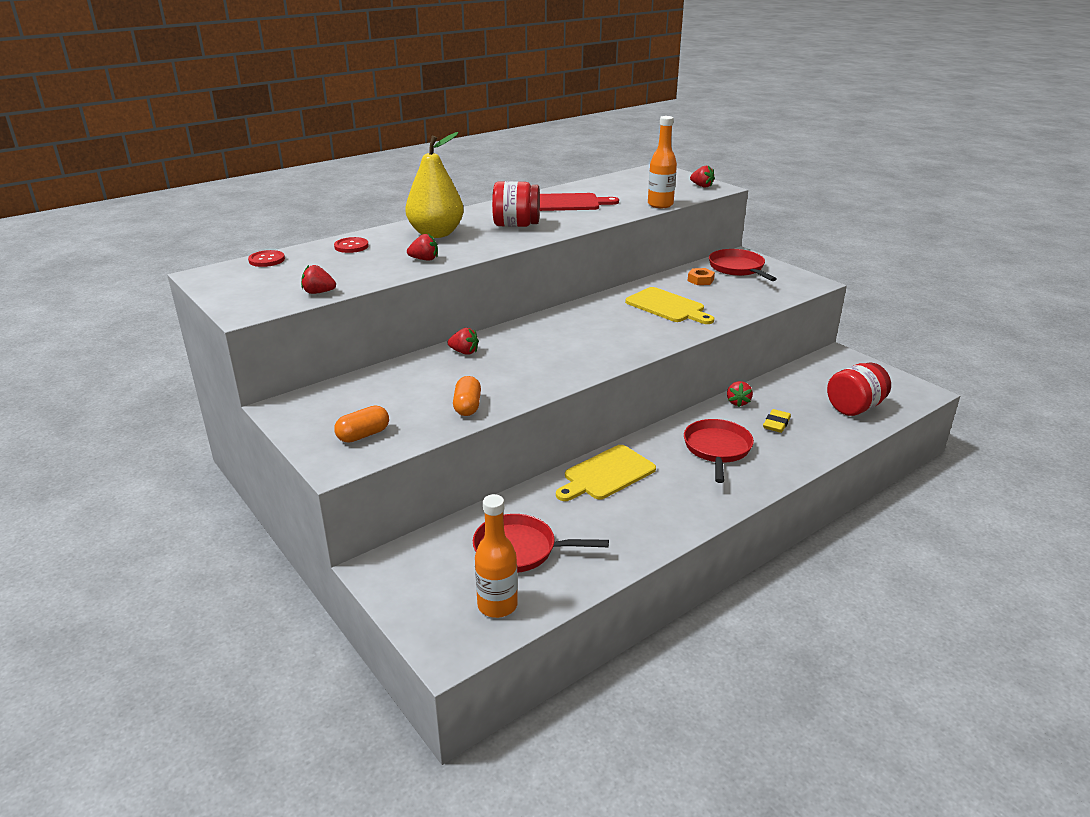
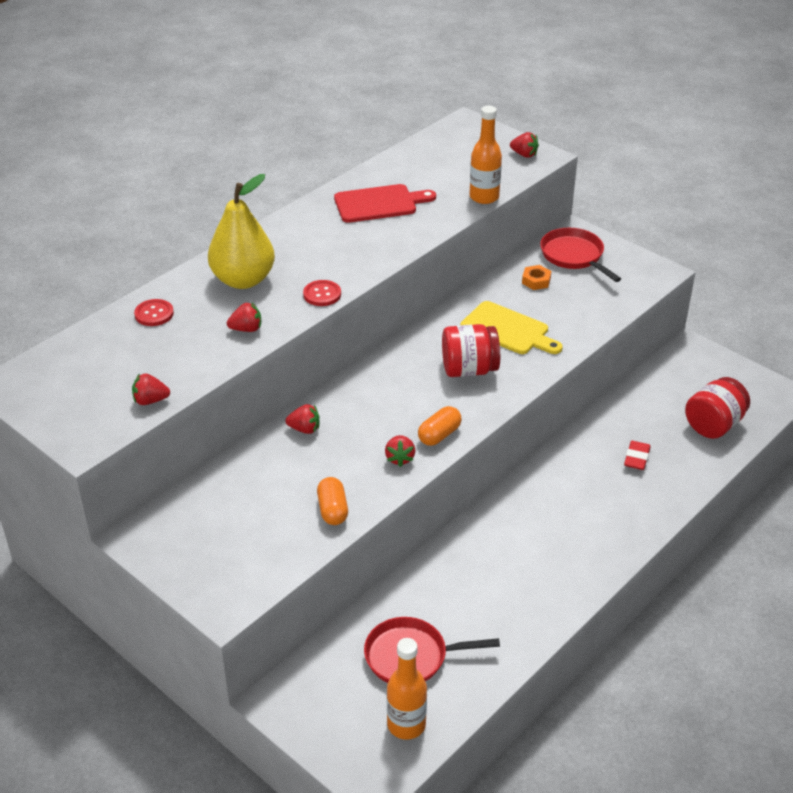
camera: 10 degrees left, 10 degrees up
red button [248,250,285,267] -> red button moved to [303,280,341,306]
orange capsule [334,406,389,443] -> orange capsule moved to [418,406,462,446]
red jar [492,181,540,227] -> red jar moved to [442,324,500,377]
yellow cutting board [556,445,656,501] -> none
red pan [684,419,754,483] -> none
red strawberry [727,381,753,407] -> red strawberry moved to [385,435,415,467]
yellow eraser [763,409,791,433] -> red eraser [624,441,651,470]

